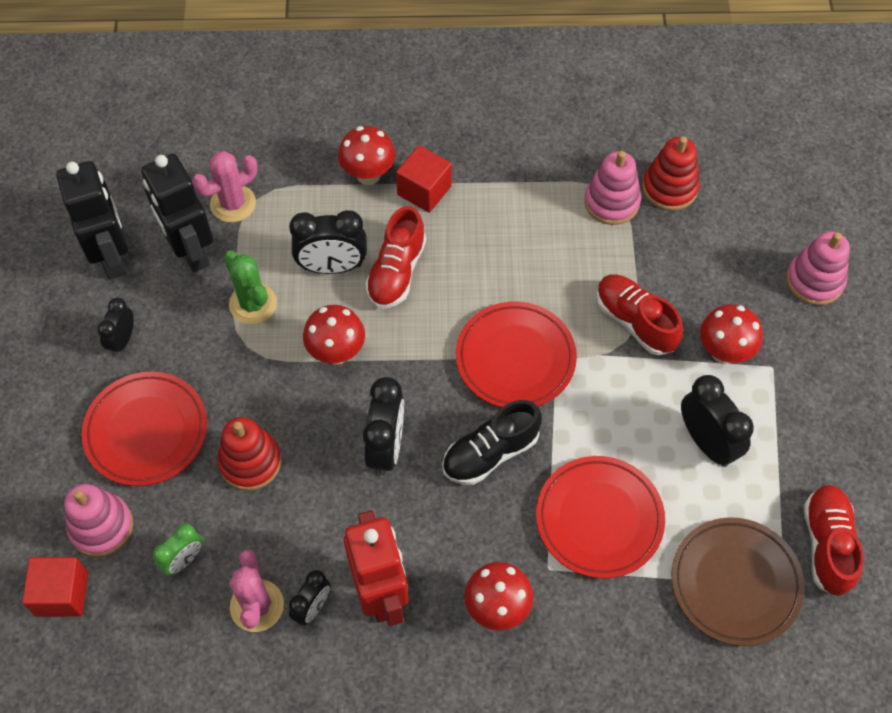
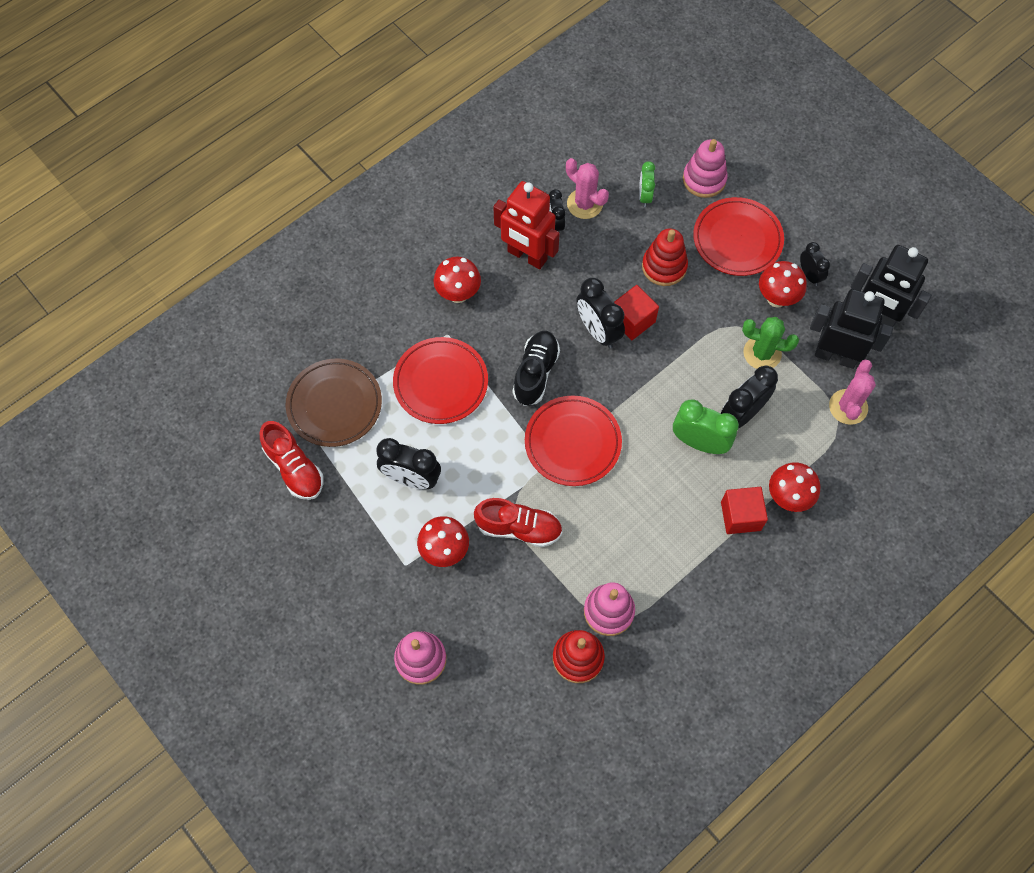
camera: 140 degrees right, 5 degrees up
red cube [22,557,88,617] -> red cube moved to [614,285,659,340]
red mushroom [303,305,365,365] -> red mushroom moved to [759,261,807,308]
red shoe [365,206,426,308] -> green clock [673,400,739,454]

